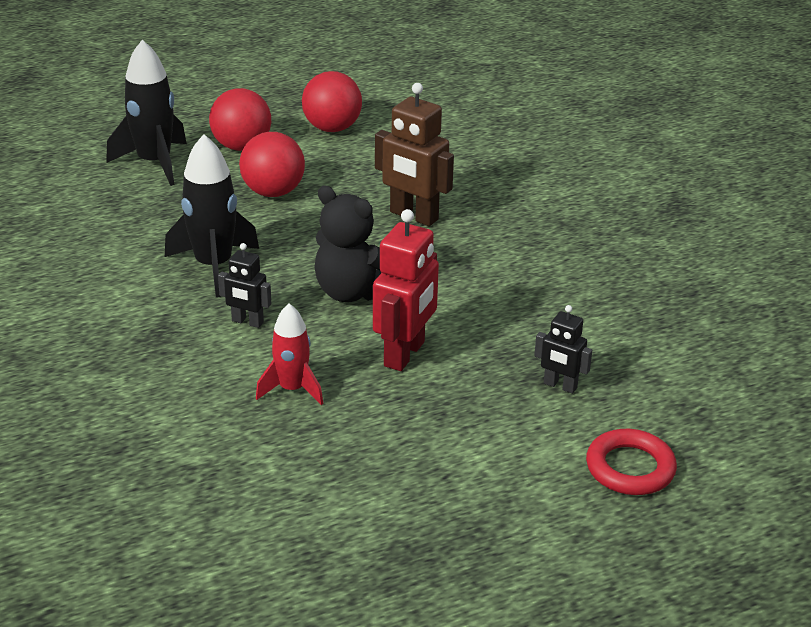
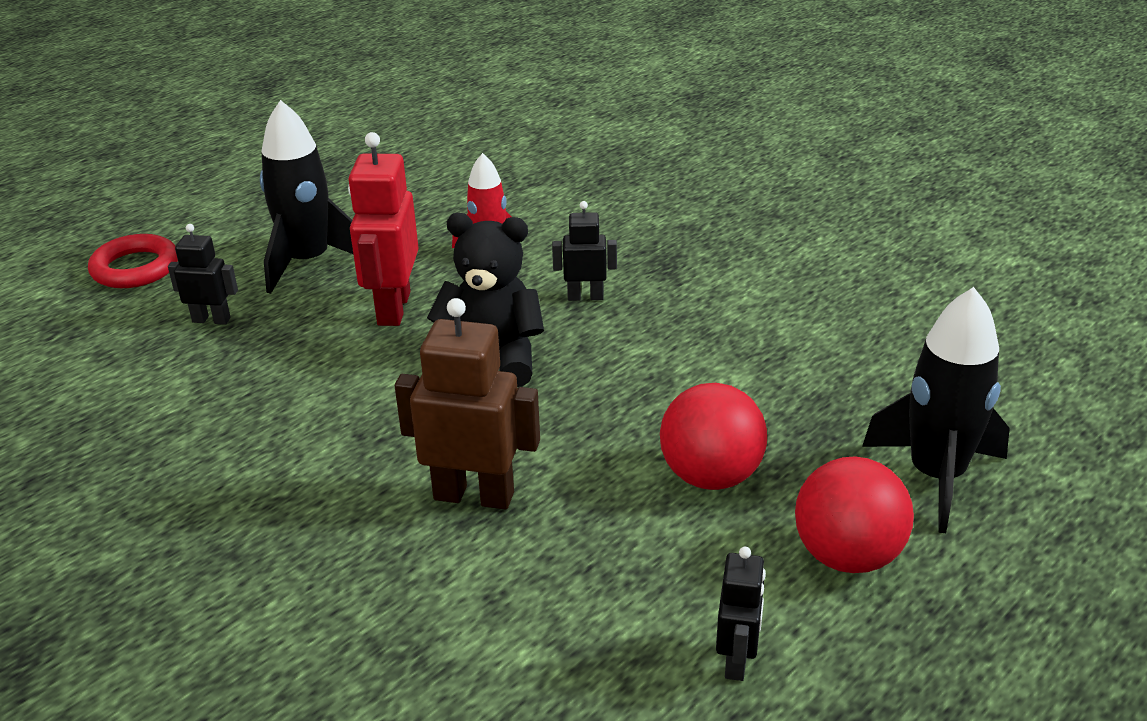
camera: 160 degrees right, 0 degrees up
black rocket [165,134,259,298] -> black rocket moved to [260,100,353,294]
red ball [302,71,362,132] -> black robot [716,547,766,681]

